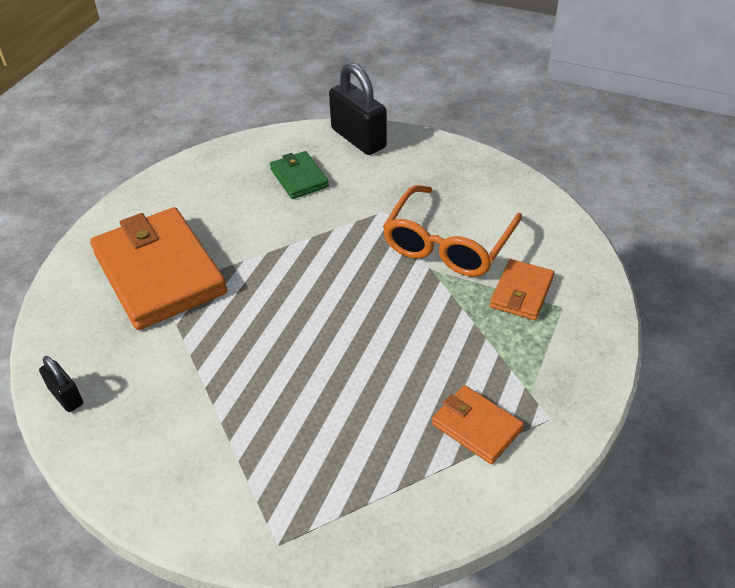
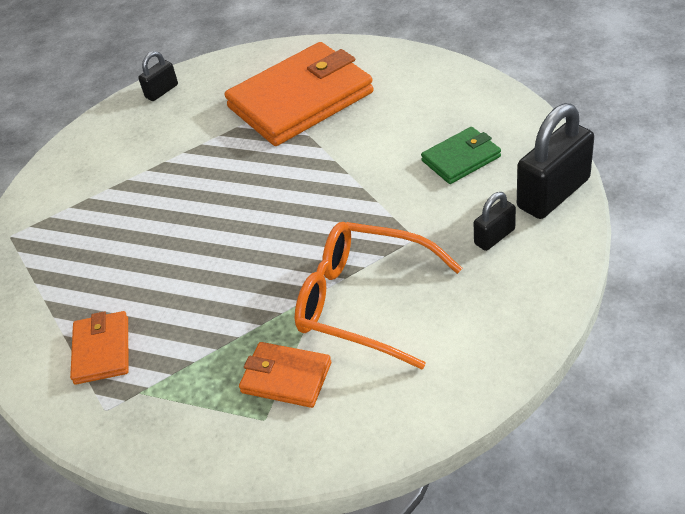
camera: 90 degrees right, 0 degrees up
orange wallet [432,385,524,464] -> orange wallet turned 45 degrees counterclockwise [70,311,128,385]
none -> black padlock [474,192,516,251]

